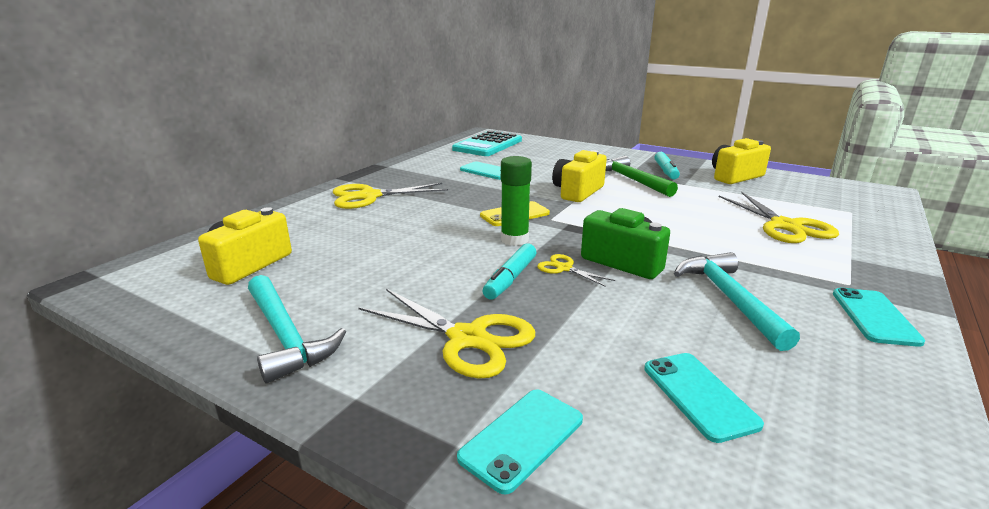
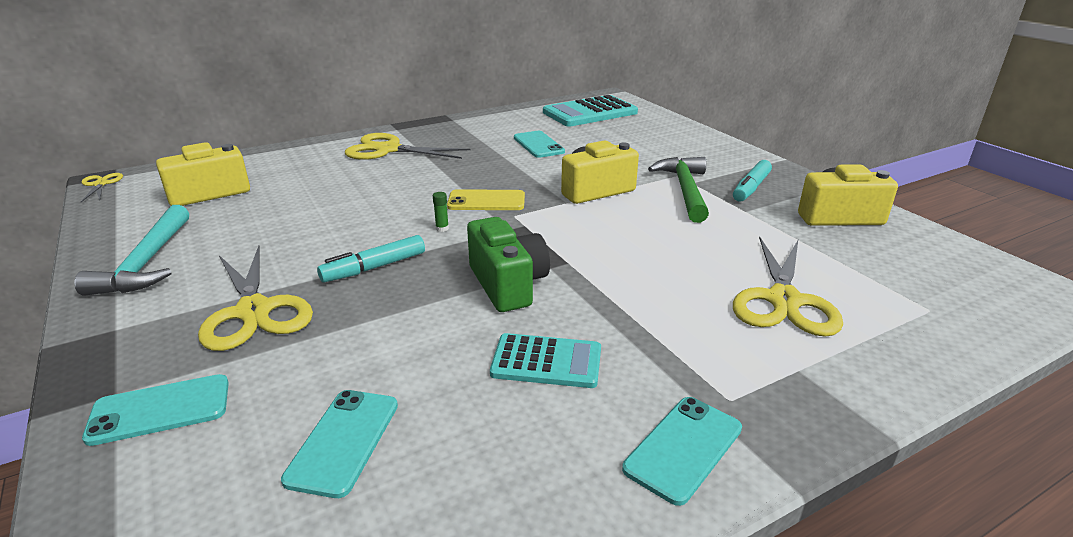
camera: 30 degrees right, 5 degrees up
green glue stick [501,156,532,246] -> green glue stick [433,192,449,232], size x0.41
yellow scissors [537,254,615,287] -> yellow scissors moved to [81,173,123,202]
turquoise hammer [674,252,800,351] -> turquoise calculator [490,333,601,388]

